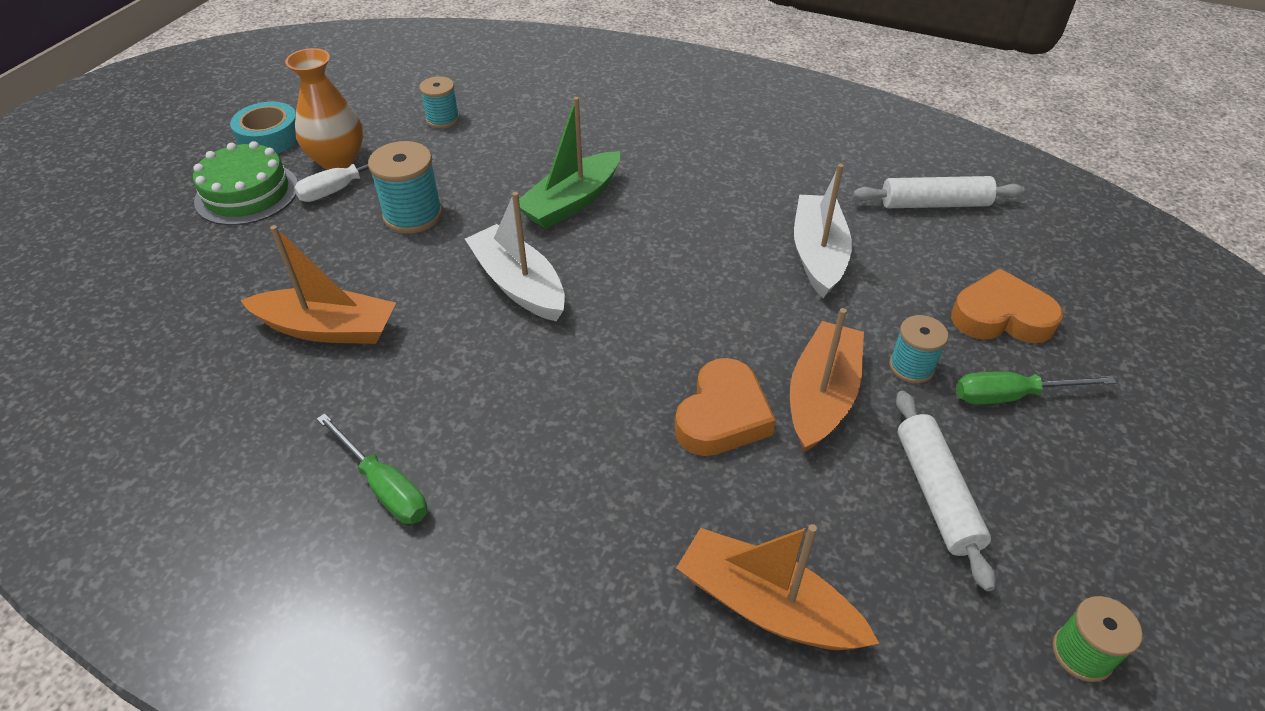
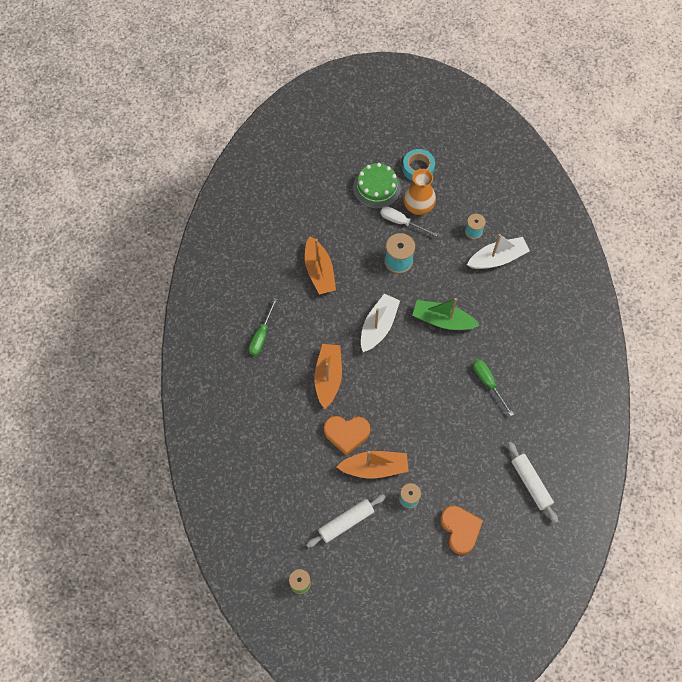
camera: 65 degrees right, 20 degrees up
orange boat [676,524,880,650] -> orange boat moved to [314,344,342,409]
white boat [794,164,852,298] -> white boat moved to [467,234,530,269]
green screwdriver [956,372,1117,405] -> green screwdriver moved to [473,359,514,416]

